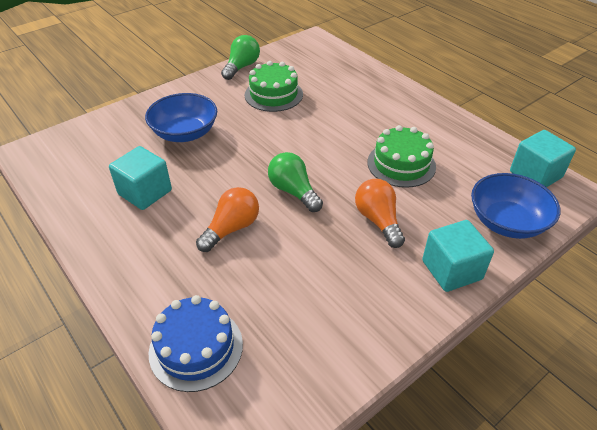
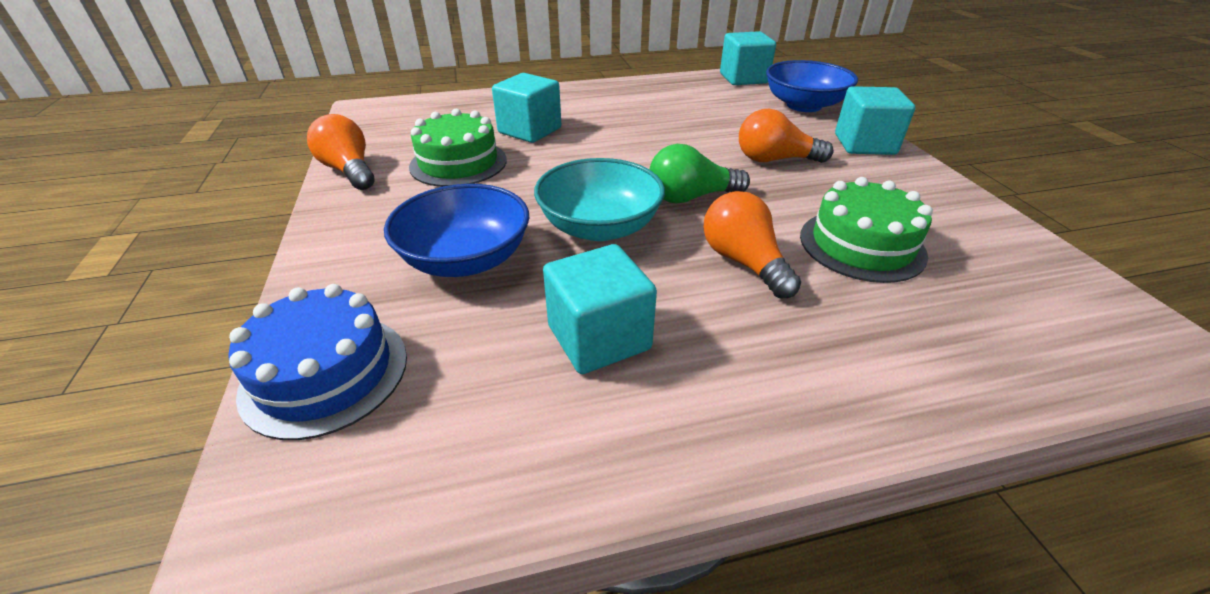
camera: 65 degrees left, 5 degrees down
blue cake [149,295,243,392] -> blue cake moved to [229,284,407,440]
green light bulb [221,35,260,80] -> orange light bulb [307,114,374,190]
green cake [368,125,436,188] -> green cake moved to [800,177,933,283]
none -> turquoise cube [492,73,561,143]
none -> turquoise bowl [534,158,665,241]

